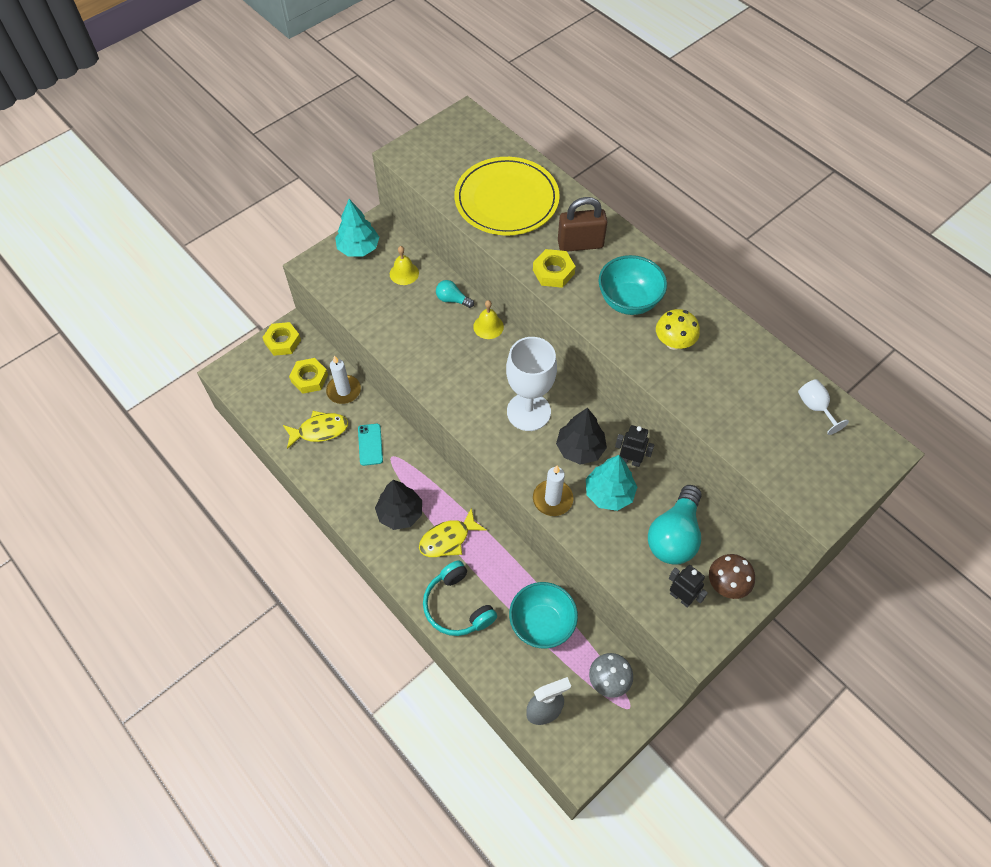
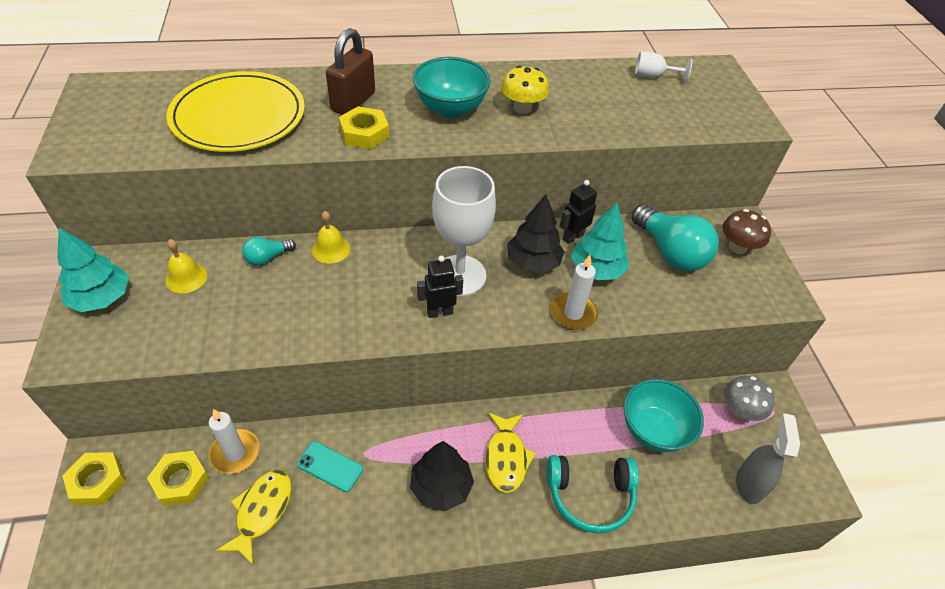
camera: 60 degrees left, 10 degrees down
black robot [669,565,708,608] -> black robot moved to [417,256,463,318]

